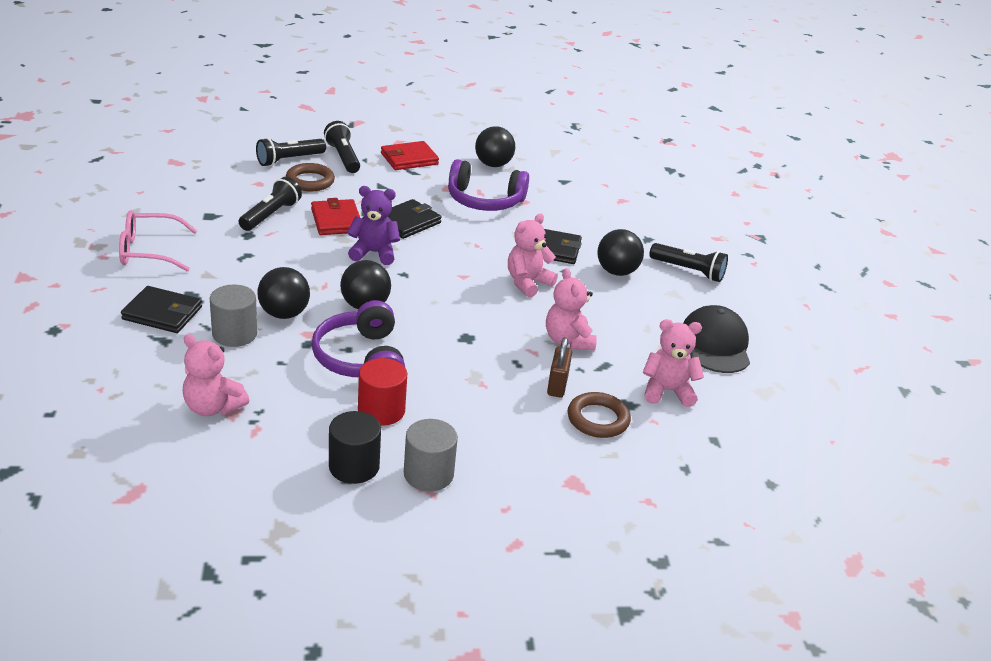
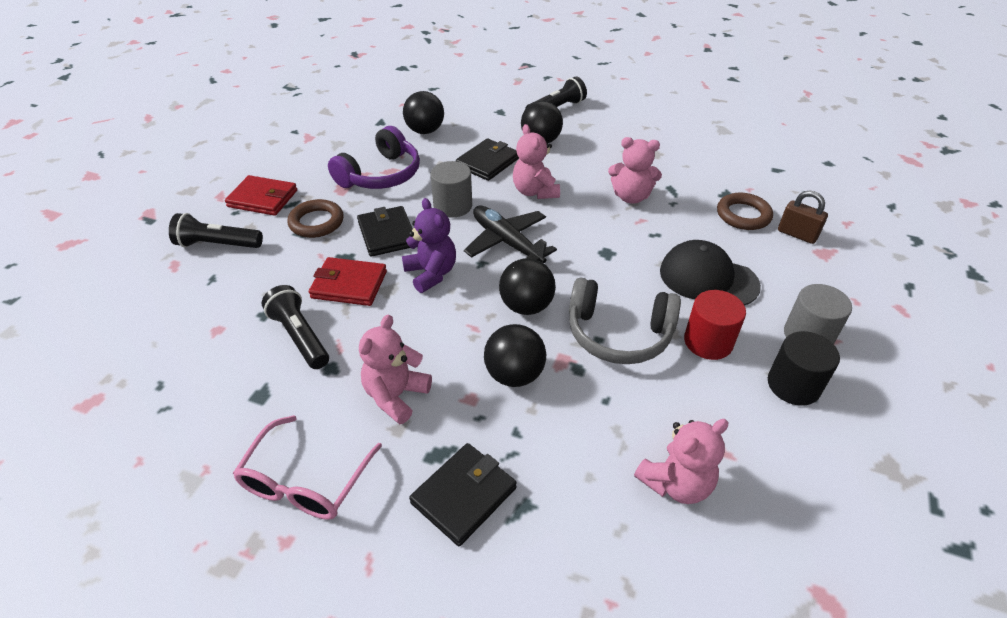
camera: 60 degrees left, 10 degrees up
grey cylinder [210,285,257,347] -> grey cylinder moved to [431,161,472,217]
black flashlight [256,138,326,166] -> none
brown ring [286,163,335,191] -> brown ring moved to [287,199,344,238]
purple headphones [312,300,405,377] -> grey headphones [569,277,681,364]
purple teddy bear [347,186,400,265] -> purple teddy bear turned 120 degrees clockwise [402,198,456,293]
red wallet [381,141,439,170] -> red wallet turned 75 degrees counterclockwise [225,175,297,216]
black ball [475,126,515,167] -> black ball moved to [403,91,444,134]
brown padlock [547,337,572,398] -> brown padlock moved to [778,190,828,244]
pink teddy bear [643,319,704,407] -> pink teddy bear moved to [359,315,432,425]
black cap [683,305,750,373] -> black cap moved to [660,240,761,306]
none -> black plane [464,206,557,263]

